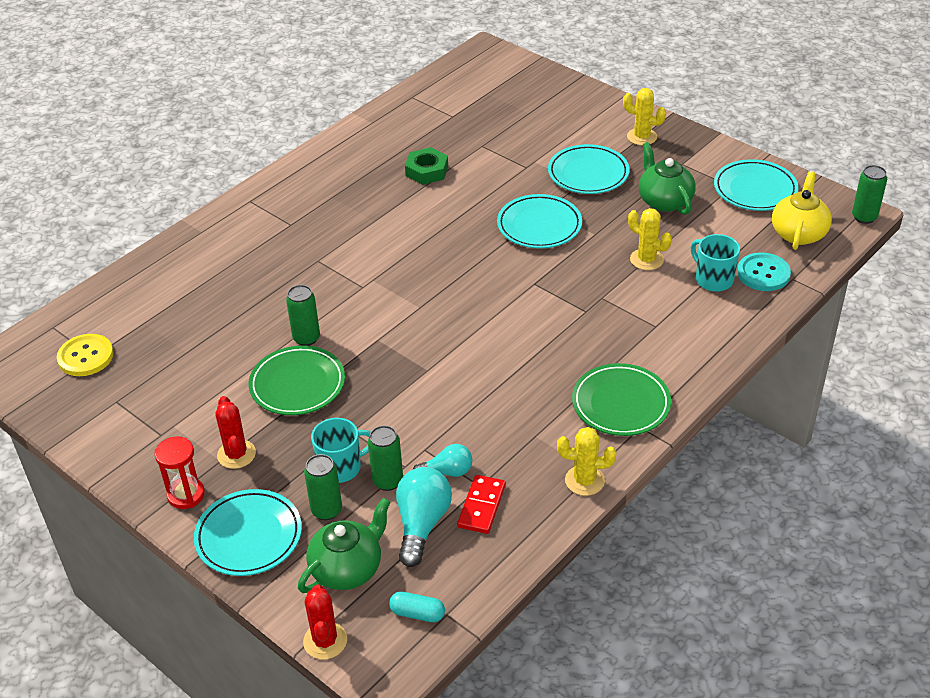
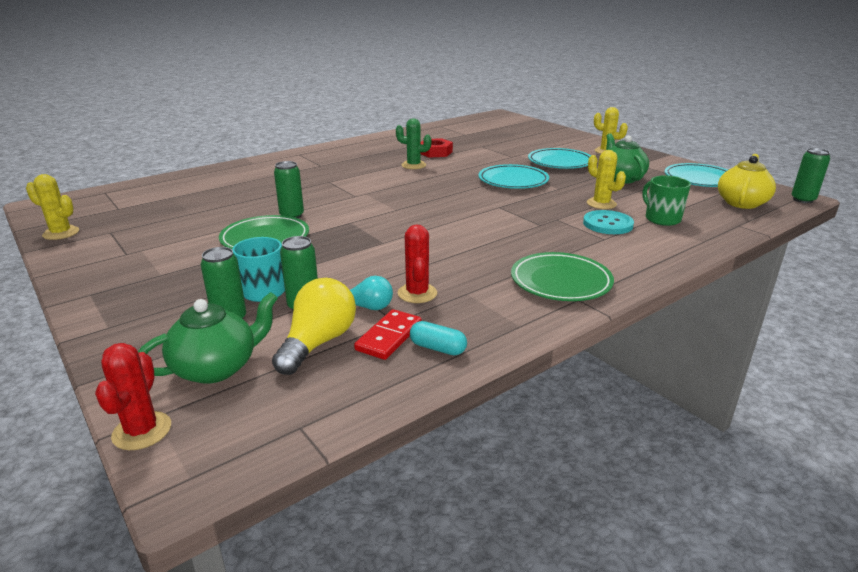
camera: 10 degrees right, 15 degrees down
yellow button [57,334,114,376] -> none
red hourglass [155,436,205,509] -> none
turquoise plate [194,489,302,576] -> none
red cactus [215,396,256,469] -> red cactus moved to [398,224,437,303]
turquoise capsule [389,591,445,622] -> turquoise capsule moved to [410,321,467,355]
turquoise light bulb [396,467,452,567] -> yellow light bulb [272,278,356,375]
green nut [405,147,448,185] -> red nut [421,138,453,158]
yellow cactus [557,427,616,496] -> yellow cactus moved to [26,174,79,240]
turquoise mug [691,234,740,292] -> green mug [642,175,691,226]
turquoise button [737,252,791,291] -> turquoise button moved to [583,210,634,234]
none -> green cactus [396,119,432,169]

